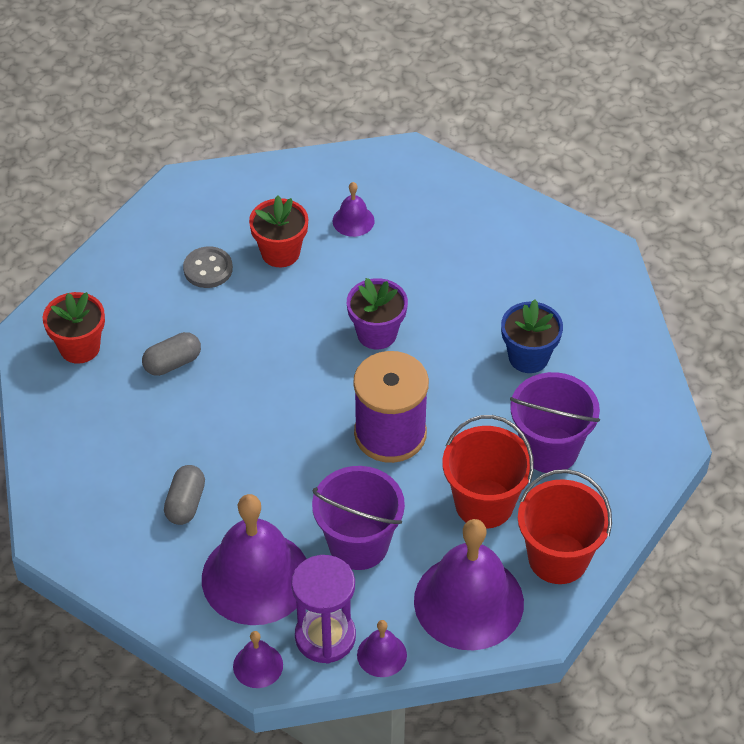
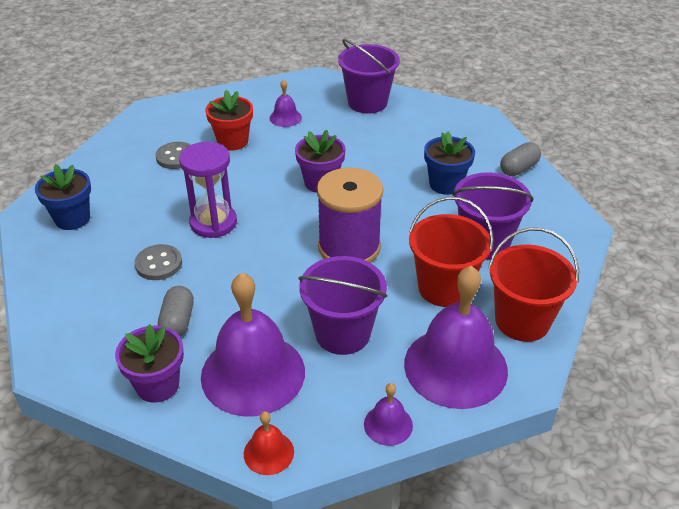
camera: 10 degrees left, 10 degrees down
red flower pot [43,292,105,364] -> blue flower pot [35,164,91,230]
grey capsule [142,332,201,376] -> grey capsule moved to [500,142,541,176]
purple bell [233,631,283,688] -> red bell [244,411,294,475]
purple hourglass [291,555,356,664] -> purple hourglass moved to [179,142,237,238]
none -> purple flower pot [115,324,184,403]
none -> grey button [135,244,182,280]
none -> purple bucket [338,39,400,113]

